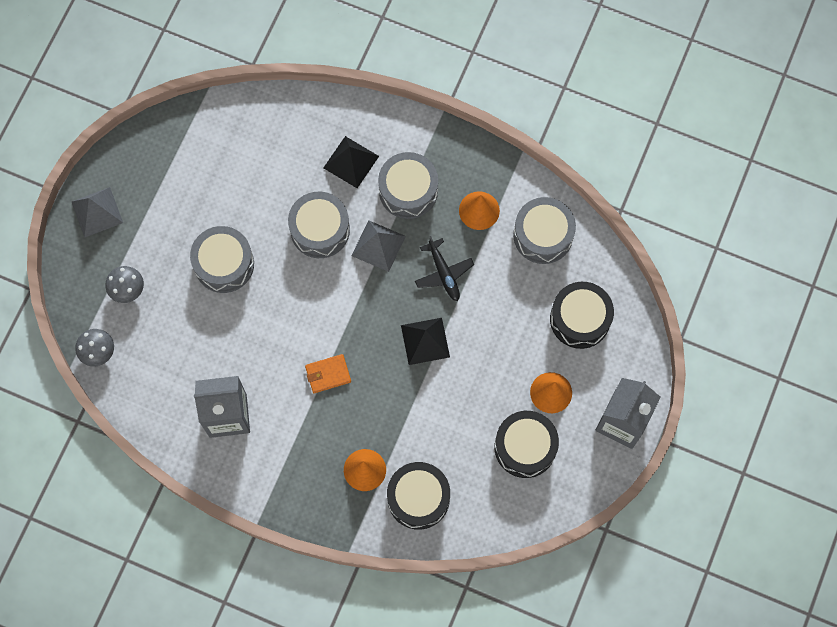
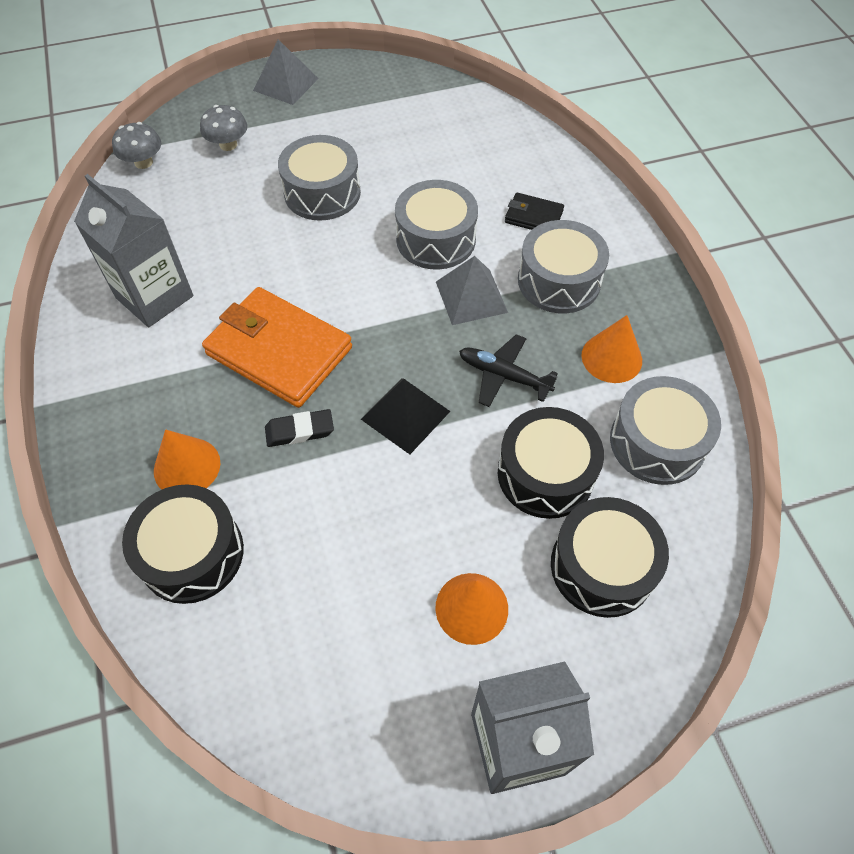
camera: 50 degrees right, 15 degrees down
orange wallet [305,354,351,393] -> orange wallet [202,287,352,408], size x2.09
black pyramid [323,136,379,188] -> black wallet [505,192,564,230]
black plane [415,236,474,301] -> black plane turned 90 degrees clockwise [459,334,558,407]
black drum [495,411,559,478] -> black drum moved to [498,407,604,519]
none -> black eraser [265,409,334,447]

